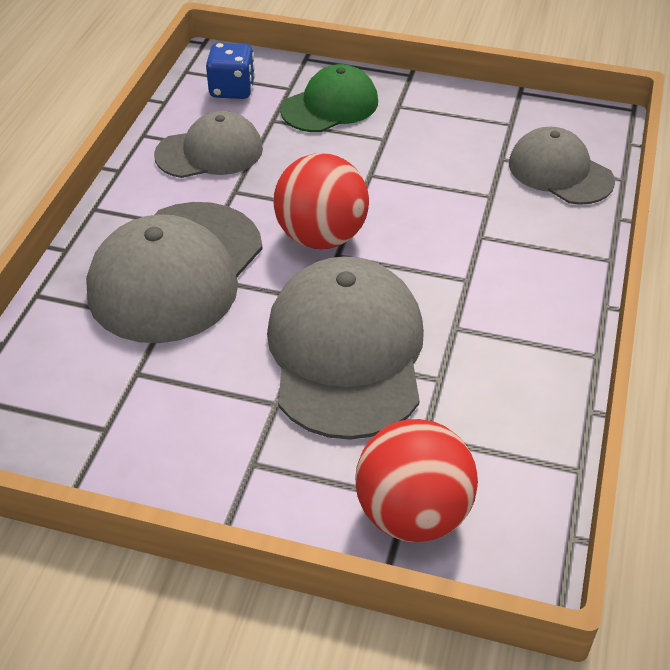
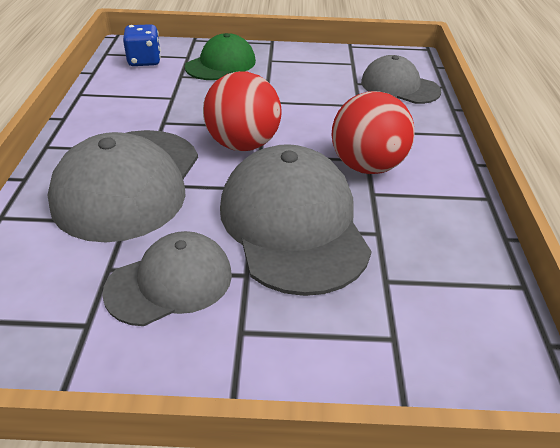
camera: 15 degrees left, 5 degrees down
grey cap [154,111,263,178] -> grey cap moved to [102,231,232,326]
red ball [355,419,478,542] -> red ball moved to [332,91,415,174]

